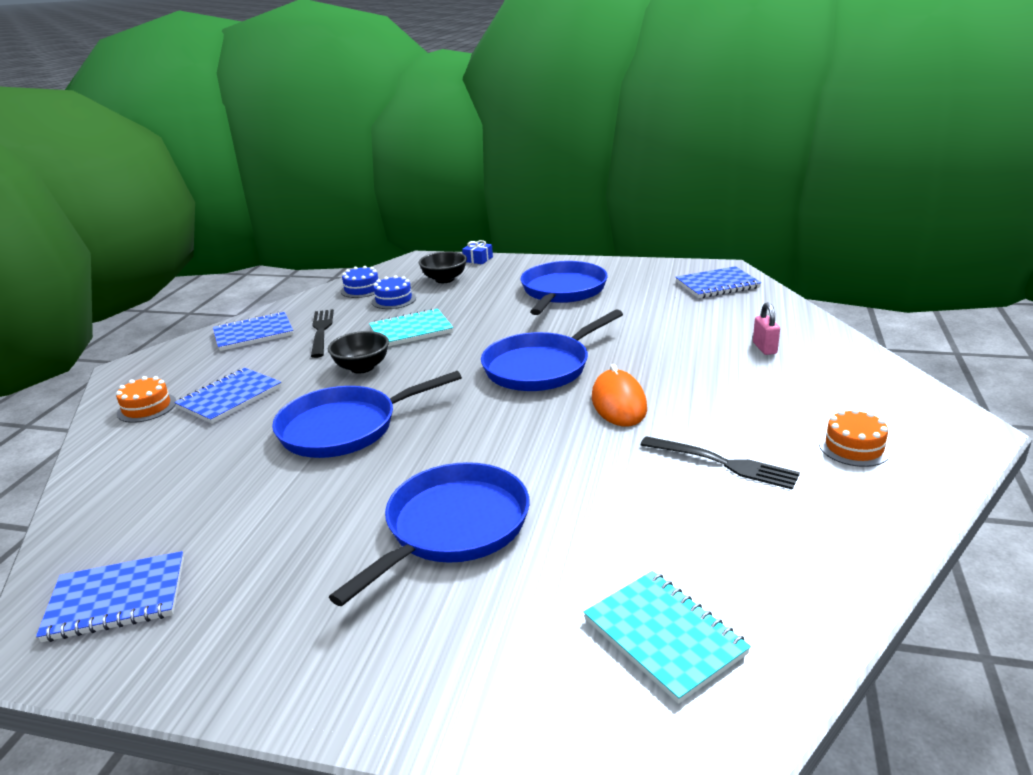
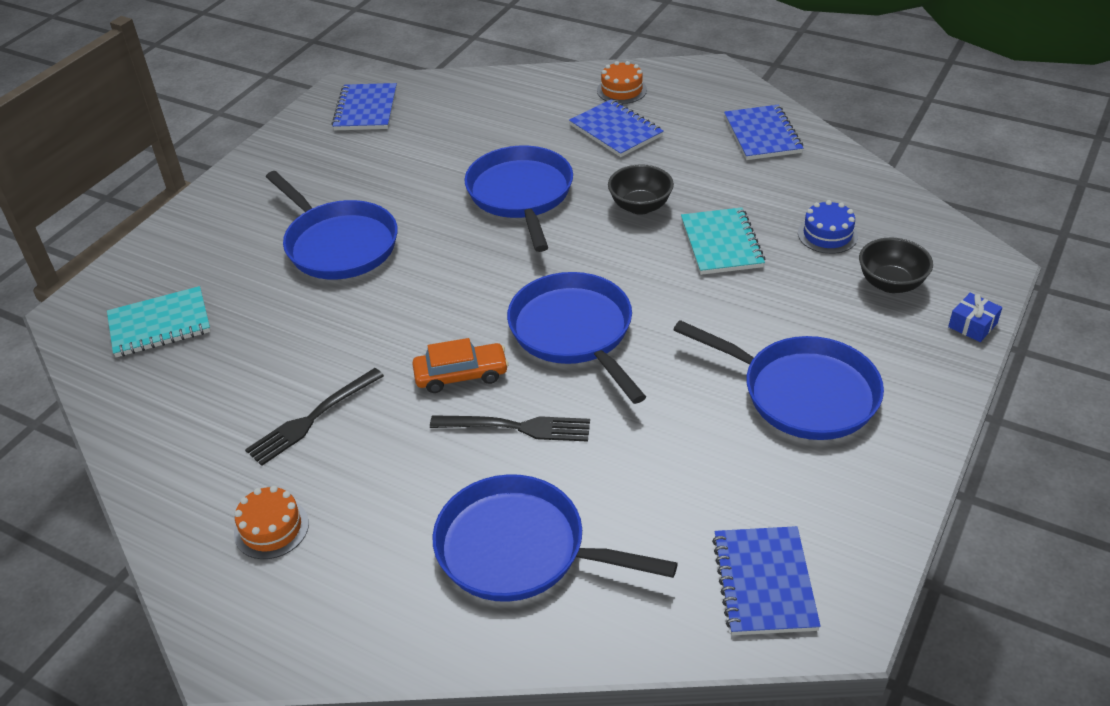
camera: 105 degrees right, 15 degrees up
black fork [311,309,334,358] -> black fork moved to [430,415,590,442]
blue cake [341,266,379,298] -> none
orange mouse [592,364,647,426] -> orange car [412,338,508,393]
pink padlock [753,302,780,355] -> blue pan [432,474,678,602]

